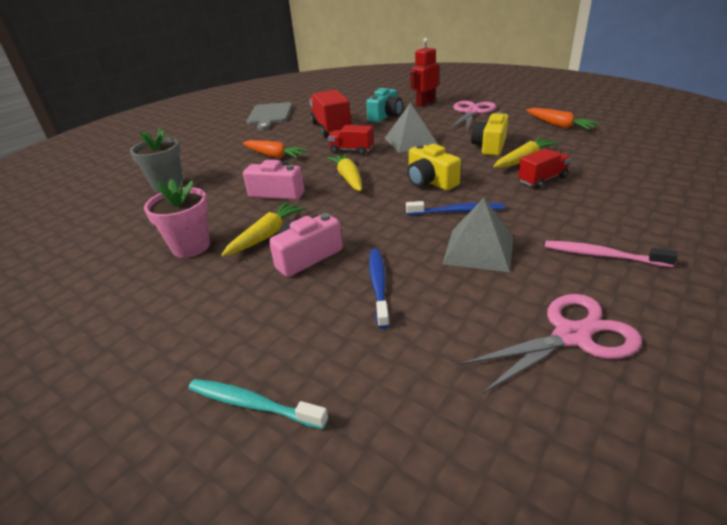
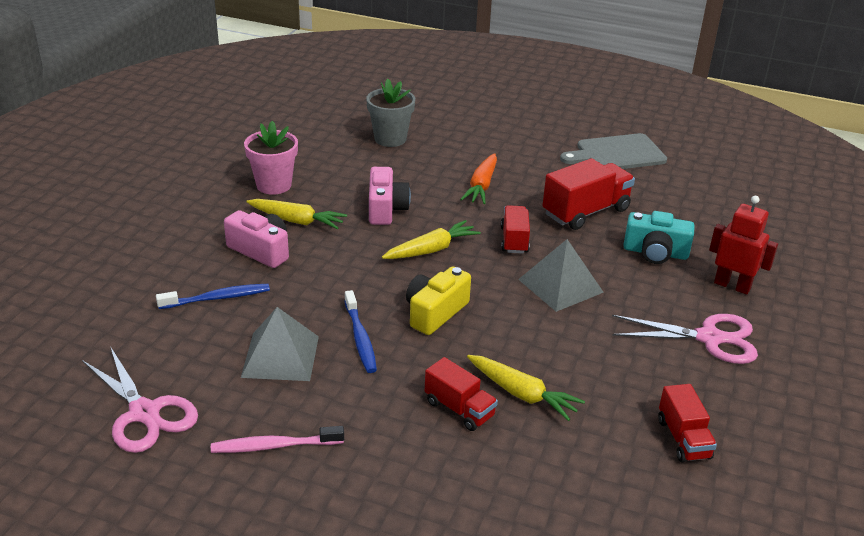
camera: 70 degrees right, 0 degrees up
turquoise toothbrush [188,379,328,429] -> none
yellow camera [471,111,509,156] -> none
orange carrot [526,108,600,130] -> red truck [658,384,717,462]
pink toothbrush [545,241,677,267] -> pink toothbrush turned 105 degrees counterclockwise [211,426,344,453]

